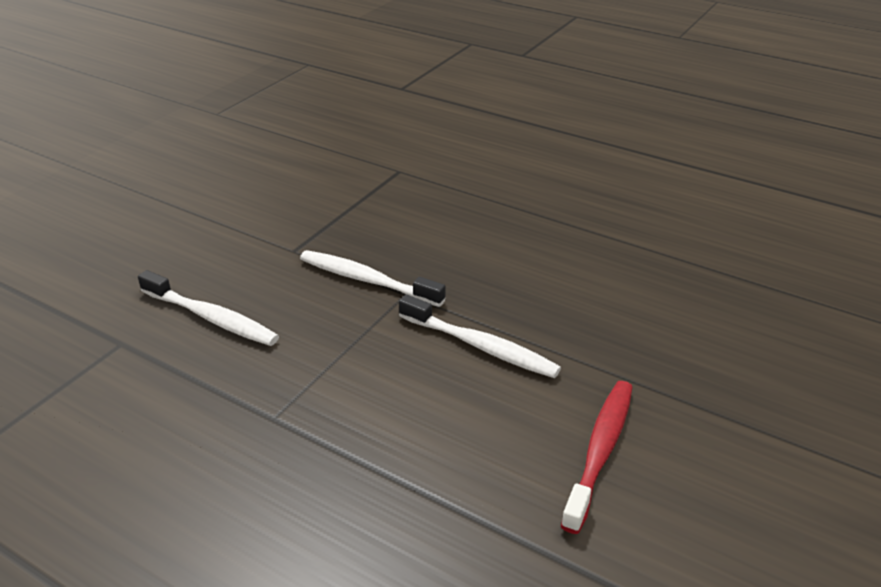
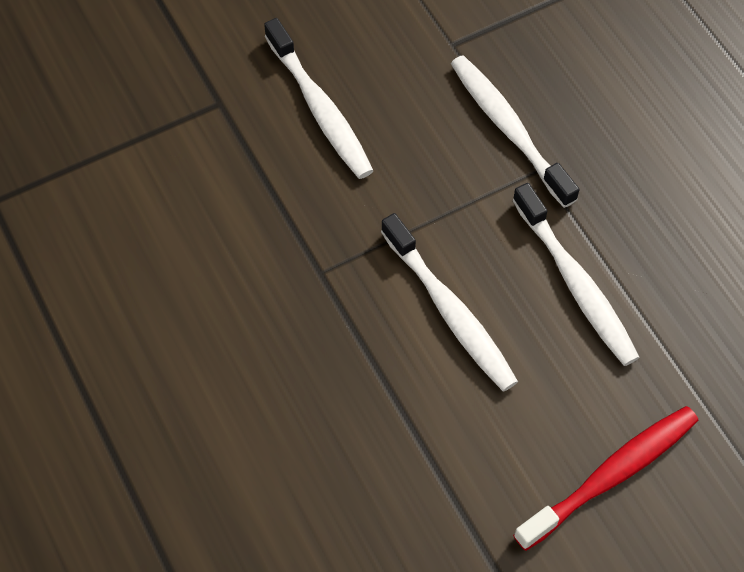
camera: 30 degrees right, 25 degrees up
none -> white toothbrush [381,213,518,392]

